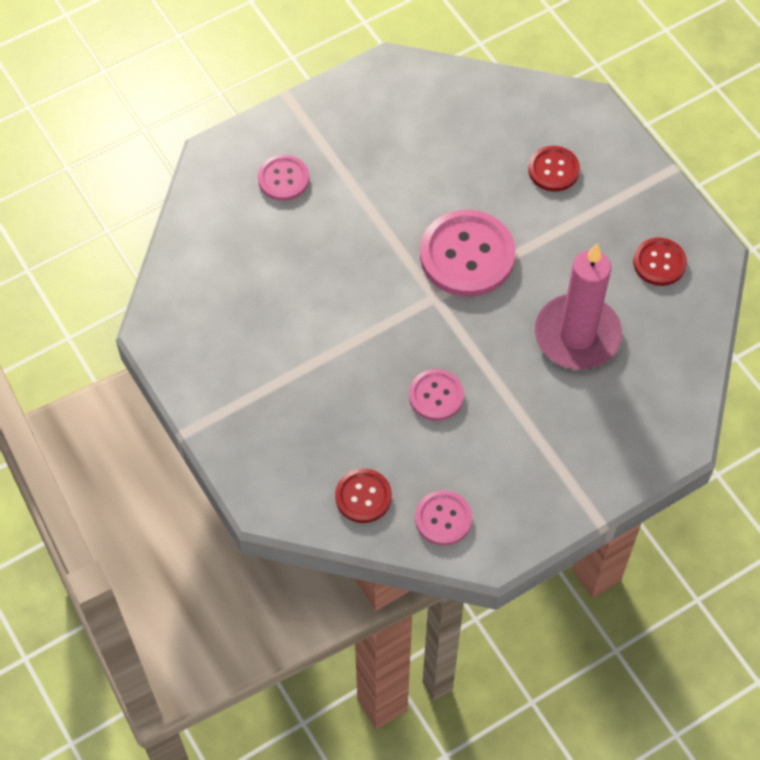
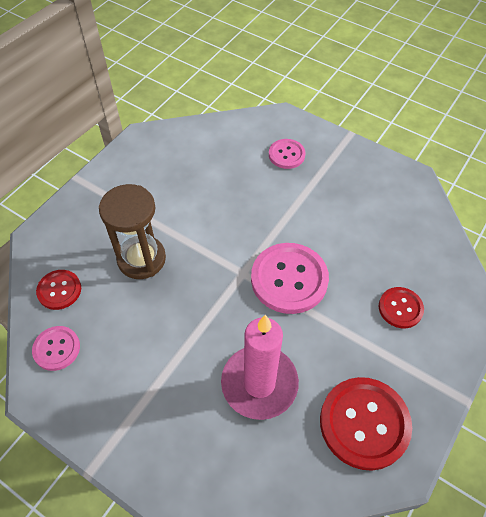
camera: 65 degrees right, 5 degrees down
pink button [409,369,464,421] -> none
red button [633,238,687,286] -> red button [320,377,412,471], size x1.81
none -> brown hourglass [99,184,166,279]

